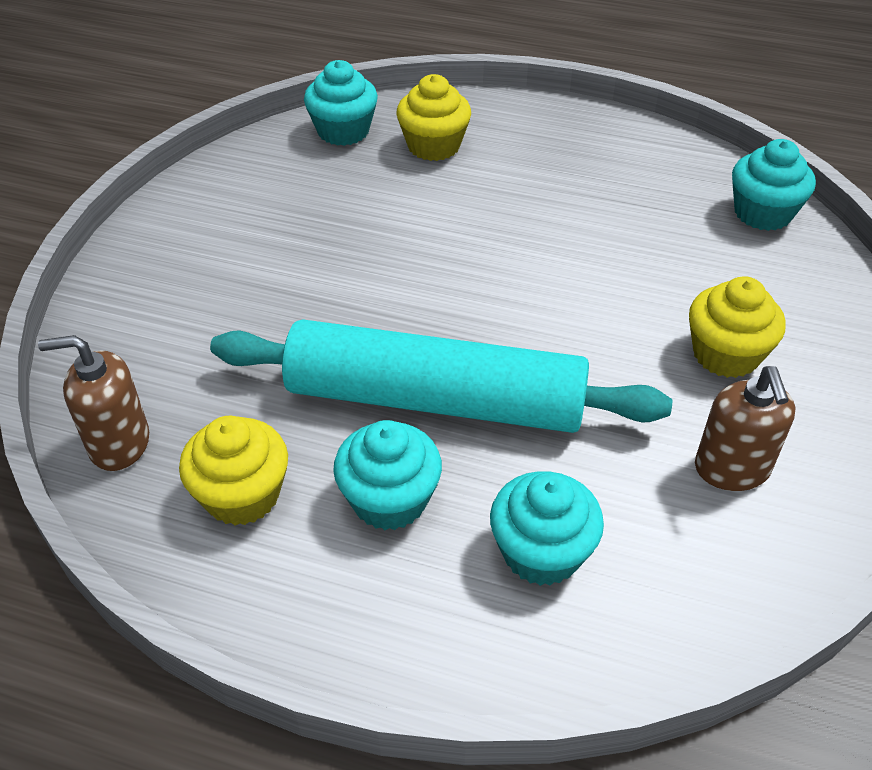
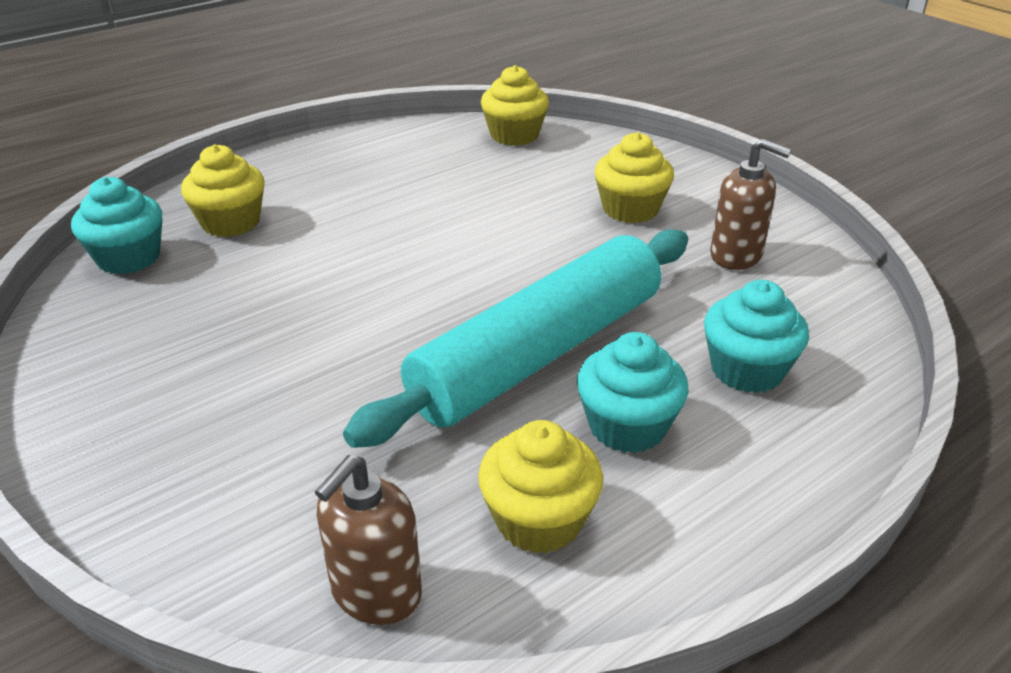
camera: 55 degrees left, 10 degrees down
turquoise cupcake [732,139,816,231] -> yellow cupcake [481,65,549,146]

